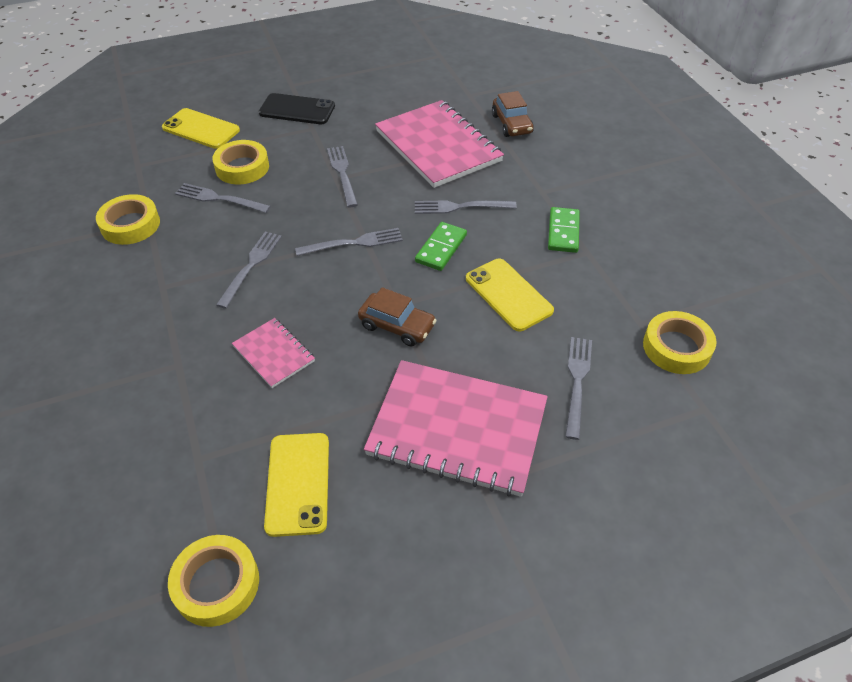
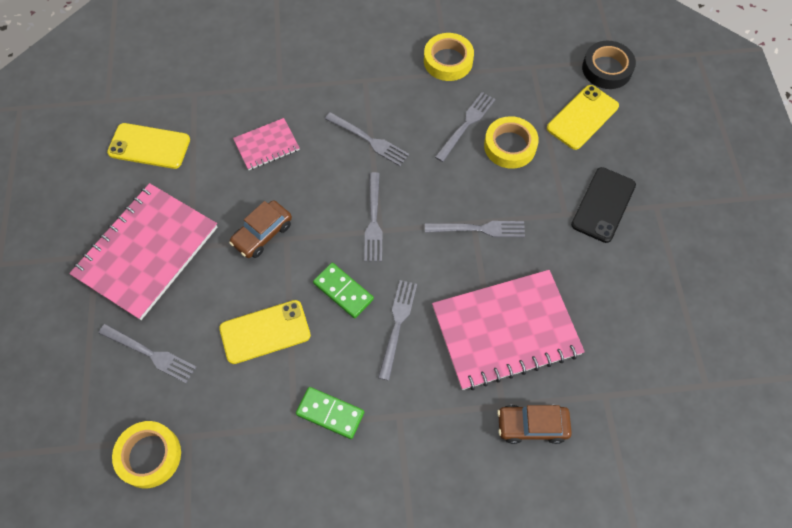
camera: 105 degrees right, 15 degrees up
yellow tape [168,535,259,627] -> none
none -> black tape [582,41,636,89]

